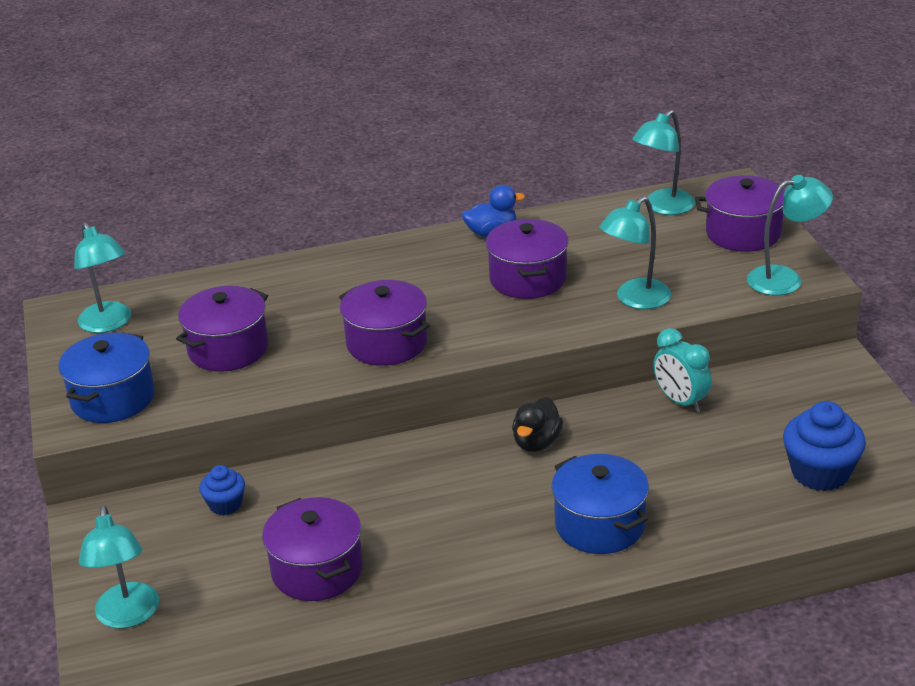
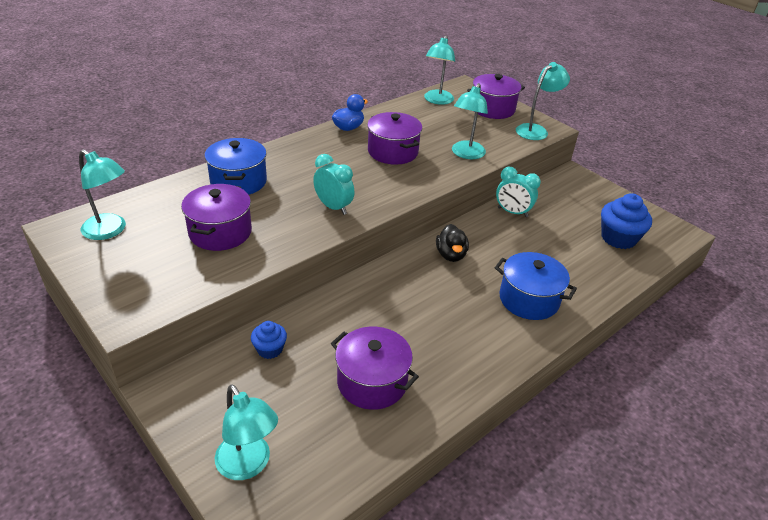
camera: 30 degrees left, 5 degrees up
blue pot [58,333,155,423] -> blue pot moved to [205,138,267,195]
purple pot [339,280,430,366] -> turquoise clock [313,154,354,215]

